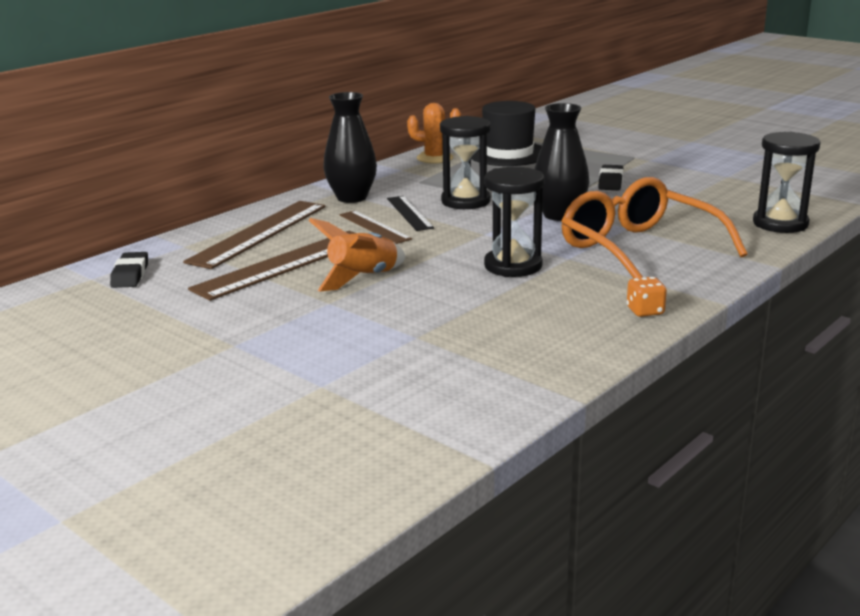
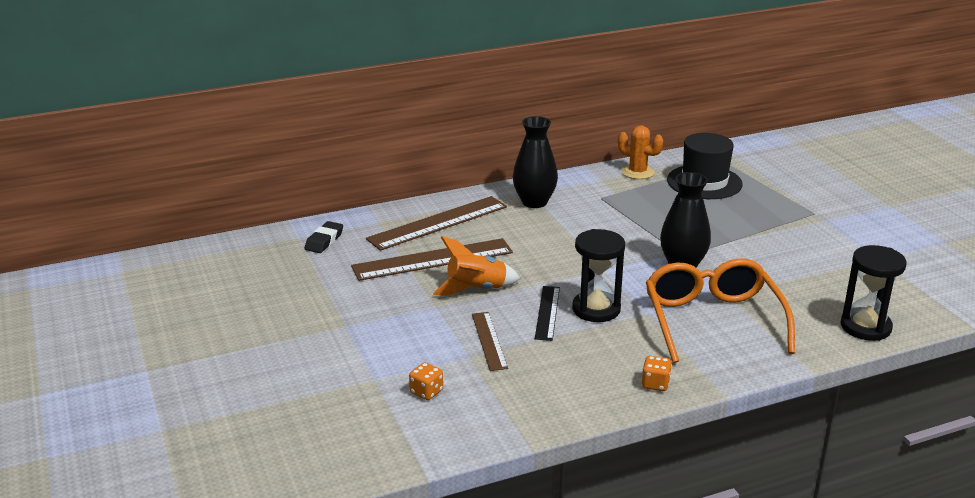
camera: 25 degrees right, 5 degrees up
brown ruler [339,210,412,244] -> brown ruler moved to [472,312,508,371]
black ruler [387,196,434,231] -> black ruler moved to [535,286,560,341]
black hourglass [440,116,491,209] -> none
black eraser [598,165,624,190] -> none
none -> orange dice [409,362,443,400]

